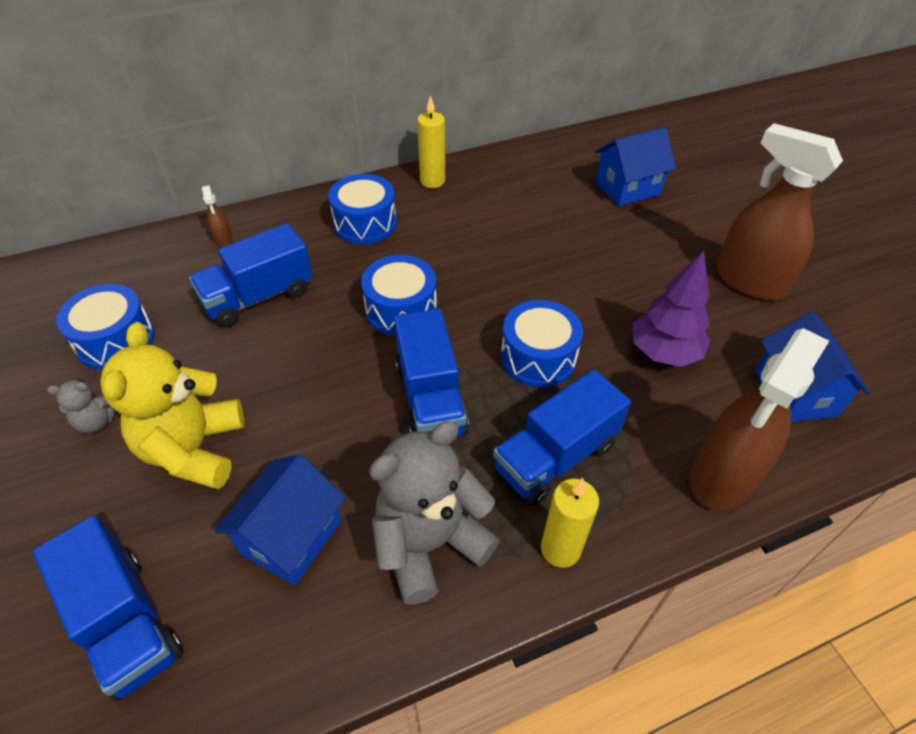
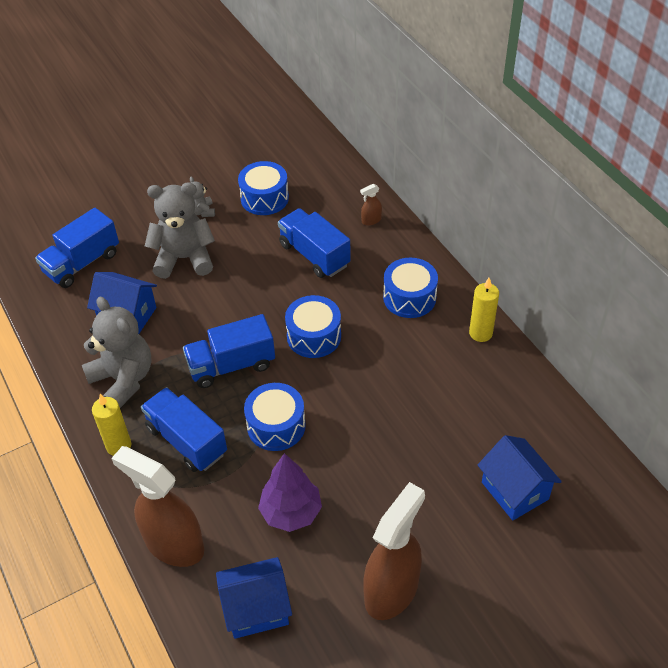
camera: 85 degrees right, 0 degrees up
yellow teddy bear [100,323,244,489] -> grey teddy bear [145,182,215,279]

